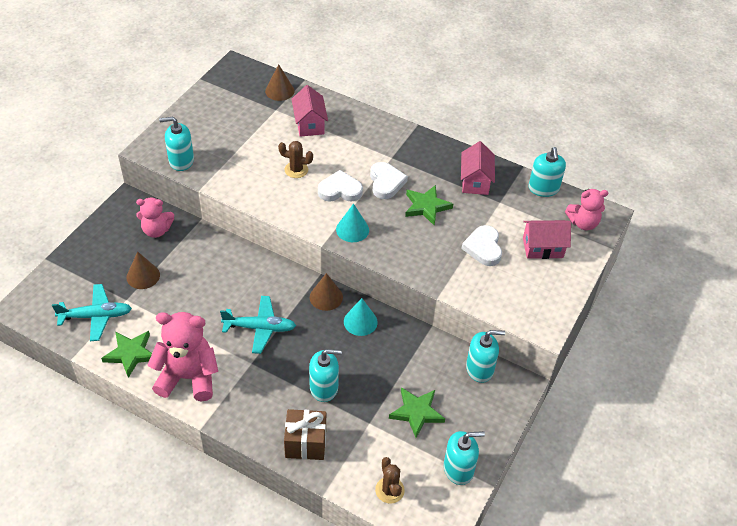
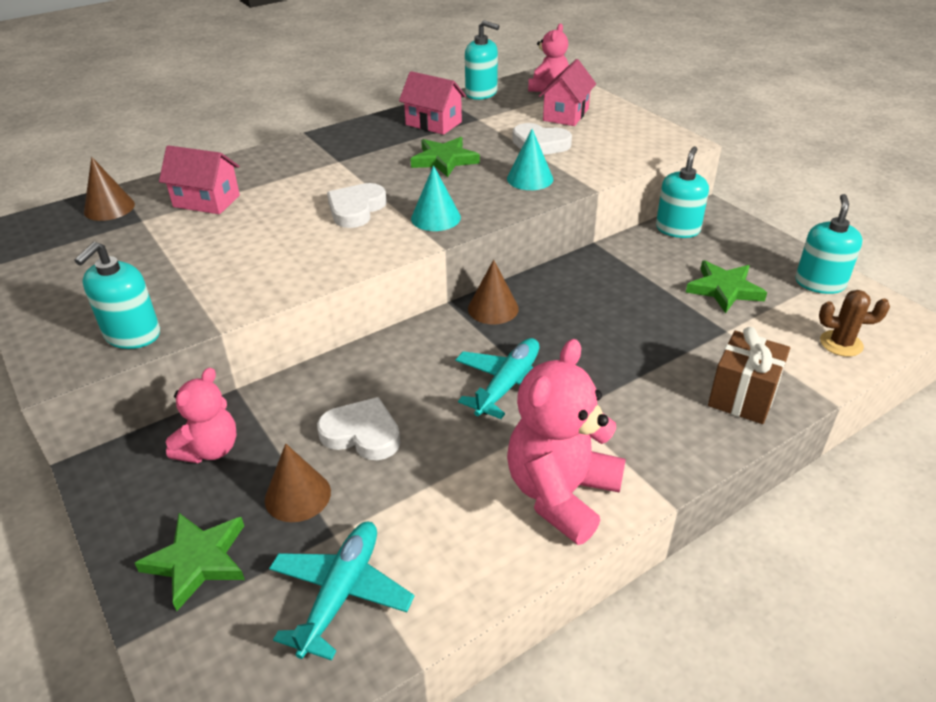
camera: 60 degrees left, 10 degrees down
green star [101,331,152,378] -> green star moved to [135,513,245,611]
brown cactus [278,141,313,178] -> none
turquoise soap dispenser [309,349,342,402] -> none
turquoise cone [344,298,378,336] -> turquoise cone moved to [507,129,553,190]
white heart [370,162,408,199] -> white heart moved to [317,397,400,460]

